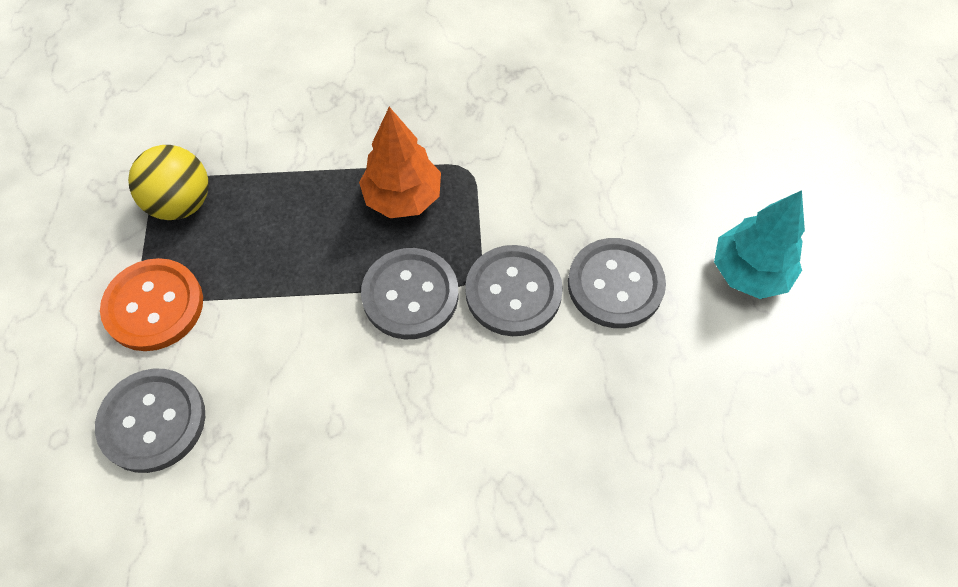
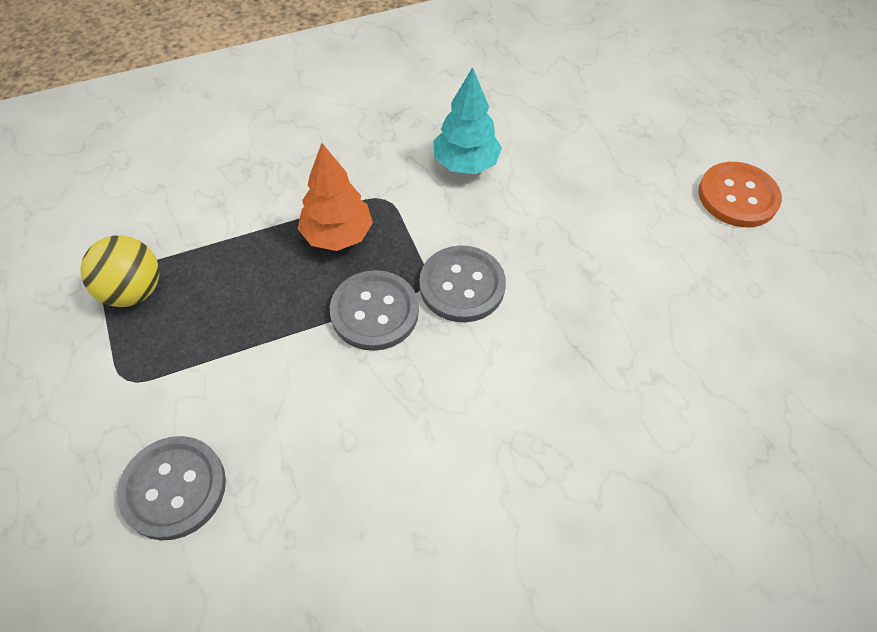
camera: 20 degrees left, 5 degrees down
orange button [100,258,203,351] -> orange button moved to [698,162,782,227]
grey button [568,238,666,328] -> none
turquoise tree [714,190,805,299] -> turquoise tree moved to [433,67,502,174]

